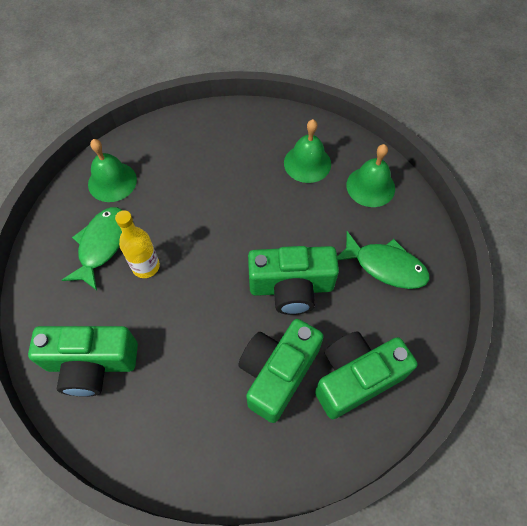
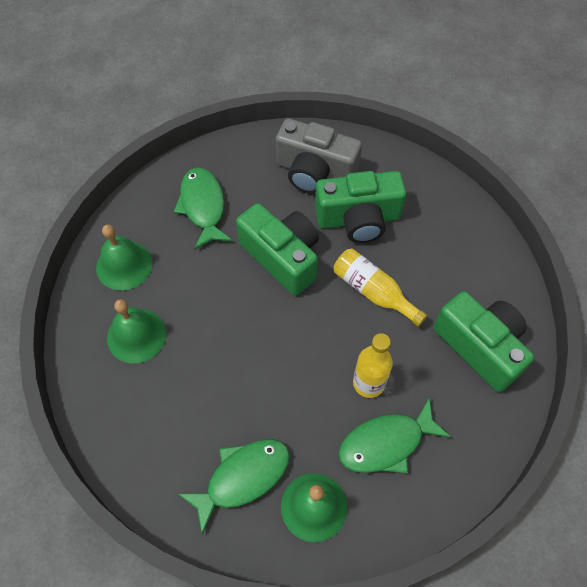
camera: 130 degrees left, 0 degrees up
green camera [315,331,417,419] -> grey camera [275,118,362,194]
none -> green fish [178,439,290,534]
none -> yellow bottle [334,249,427,327]

